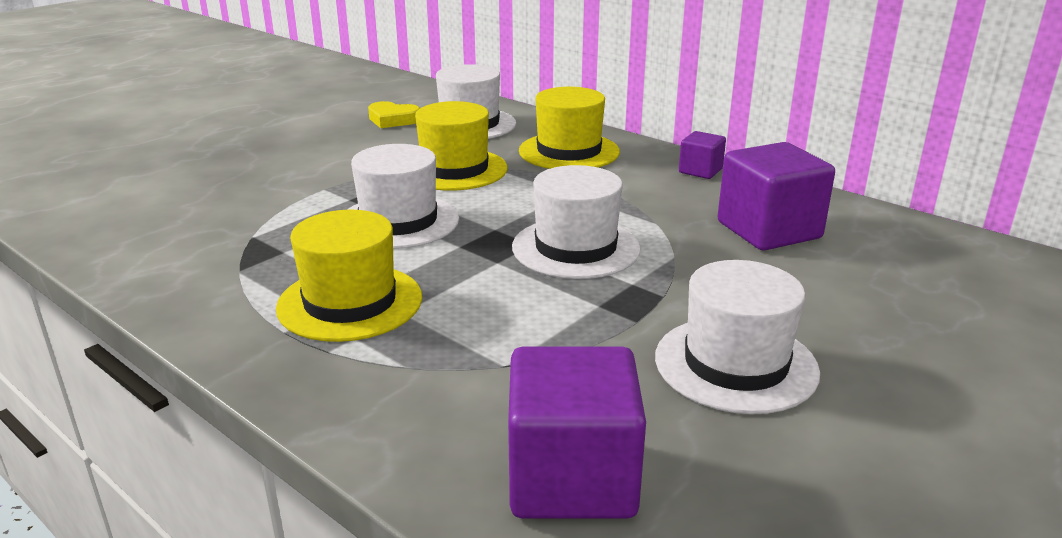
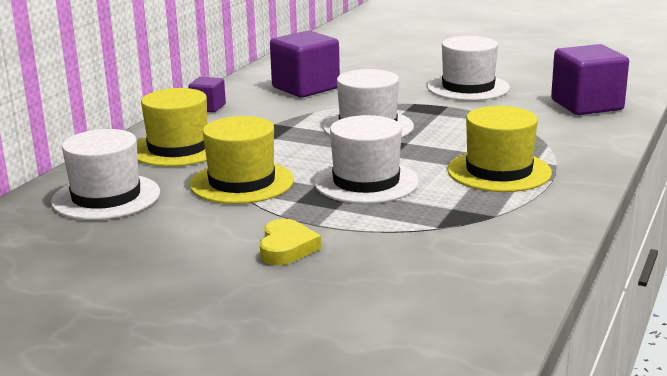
camera: 105 degrees left, 5 degrees down
yellow heart [368,101,420,128] -> yellow heart moved to [260,219,321,265]

